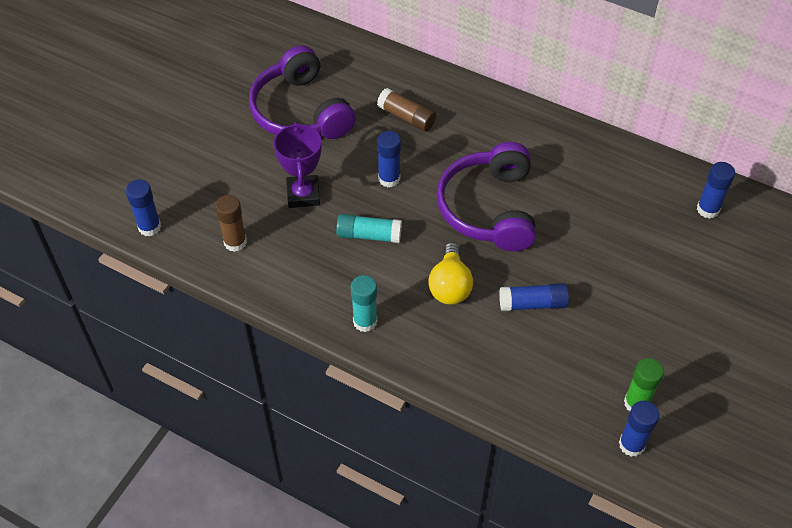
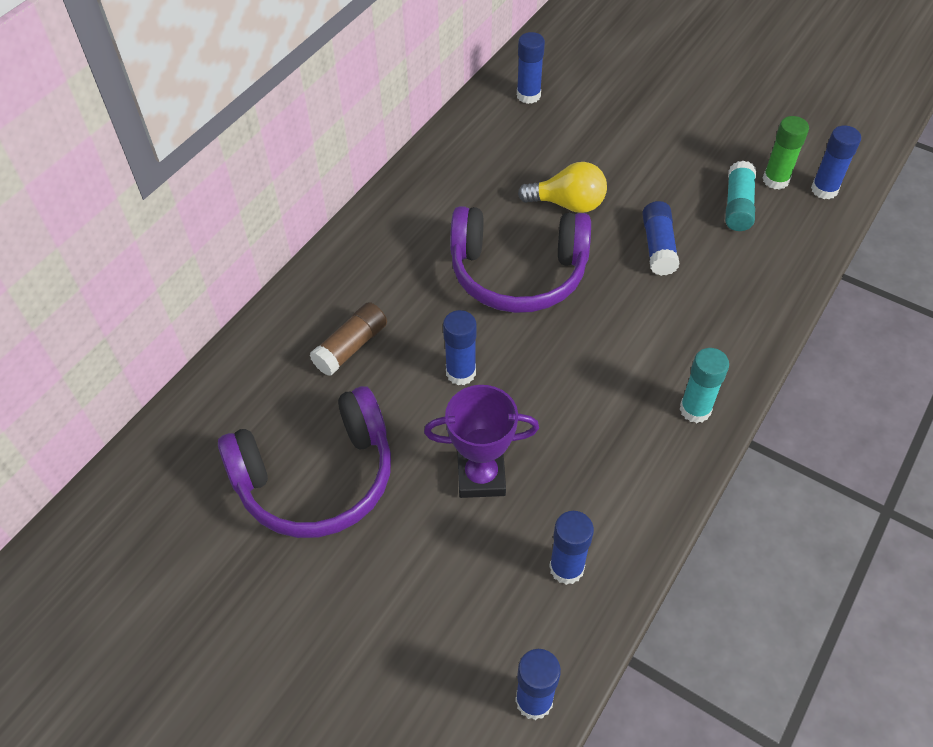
camera: 85 degrees left, 0 degrees up
brown glue stick [215,195,247,252] -> blue glue stick [549,511,594,585]
turquoise glue stick [336,214,402,243] -> turquoise glue stick moved to [725,161,756,231]
yellow light bulb [428,242,473,305] -> yellow light bulb moved to [518,162,607,213]

